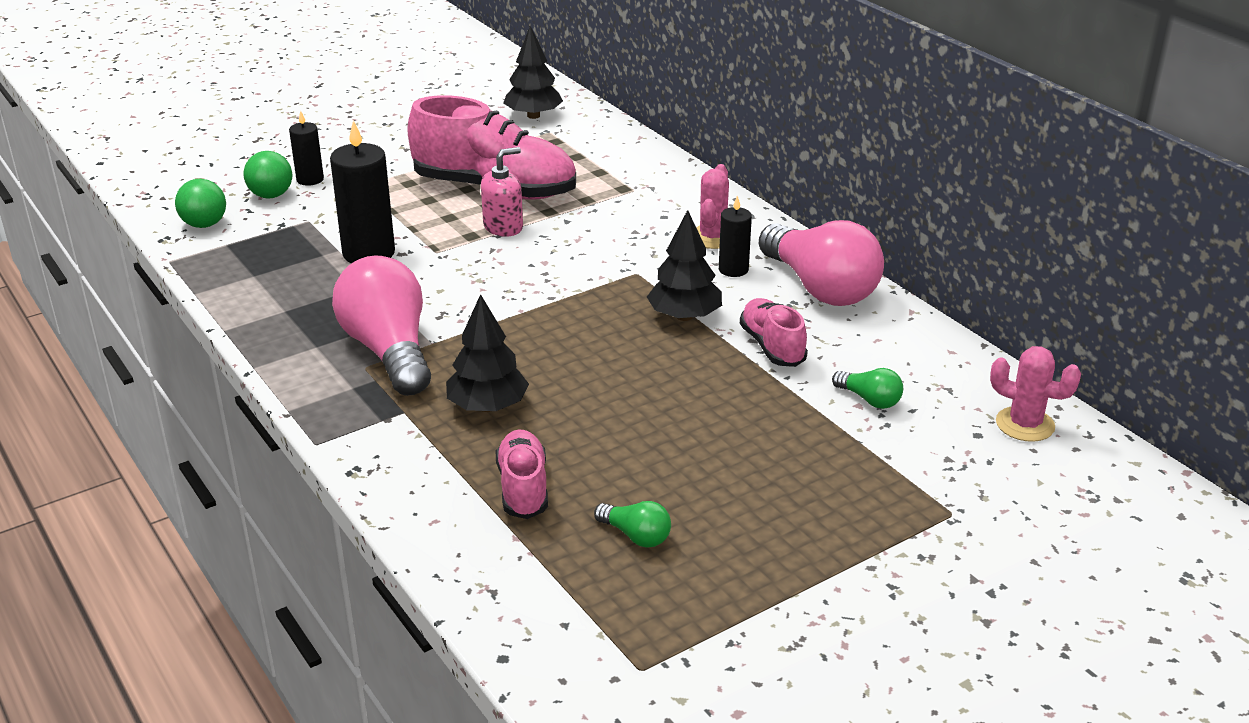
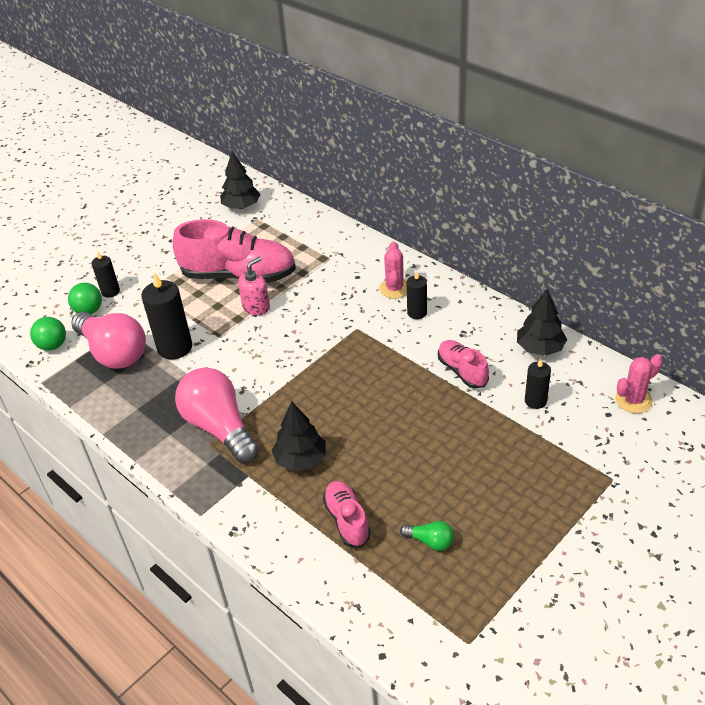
camera: 10 degrees left, 10 degrees up
black tree [647,210,722,321] -> black tree moved to [517,289,567,356]
pink light bulb [759,220,884,306] -> pink light bulb moved to [71,312,146,369]
green light bulb [832,368,903,409] -> black candle [525,359,551,409]
pink cactus [990,346,1081,442] -> pink cactus turned 45 degrees counterclockwise [615,354,663,413]

